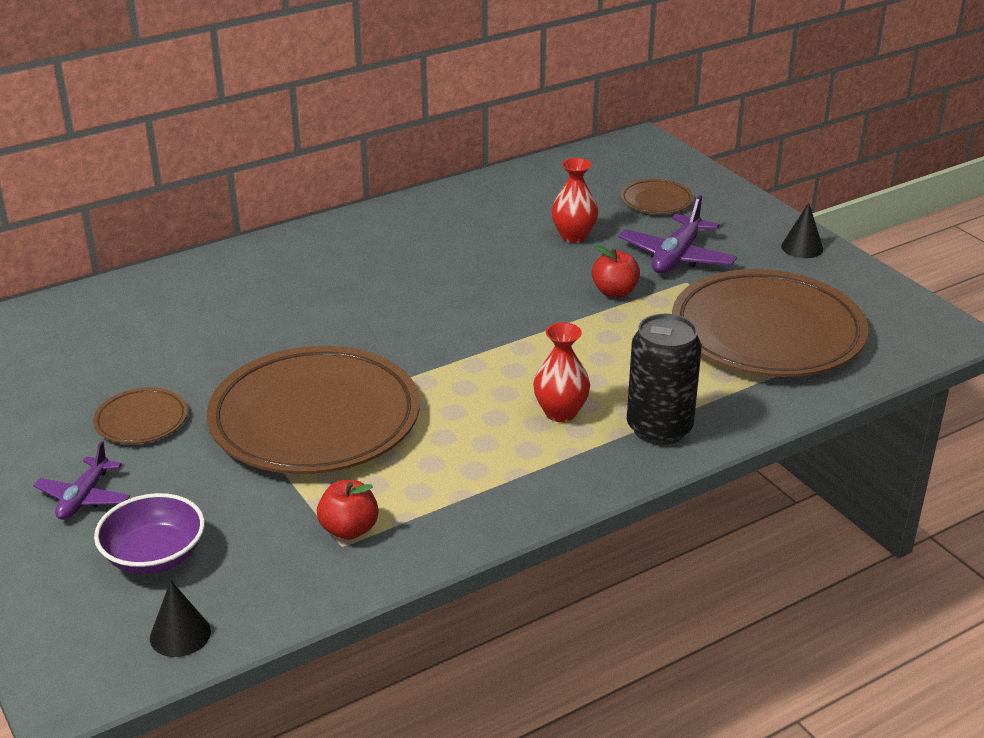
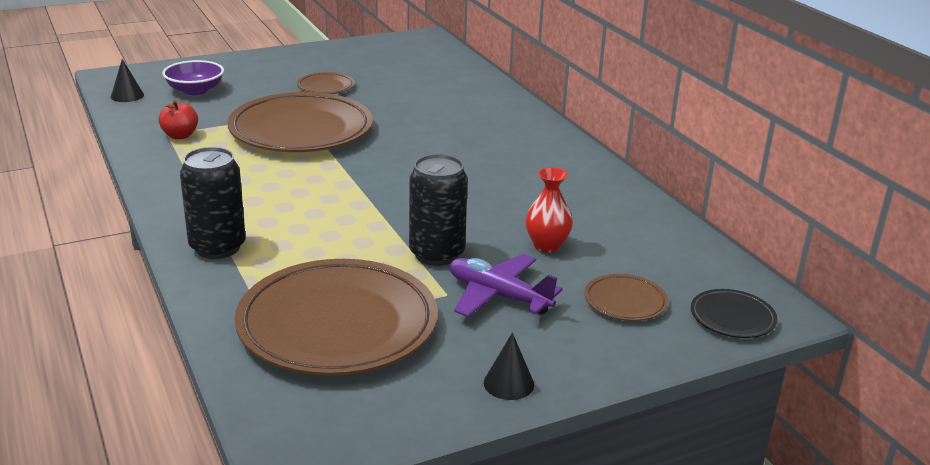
camera: 95 degrees right, 5 degrees down
purple plane [33,441,130,520] -> none
red vase [533,322,590,422] -> none
red apple [591,245,640,297] -> black can [409,154,468,266]
none -> black plate [691,289,778,338]

